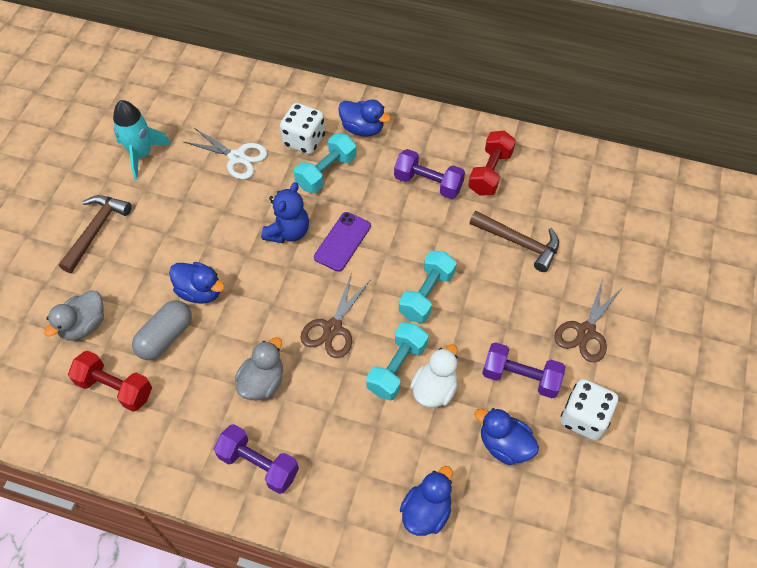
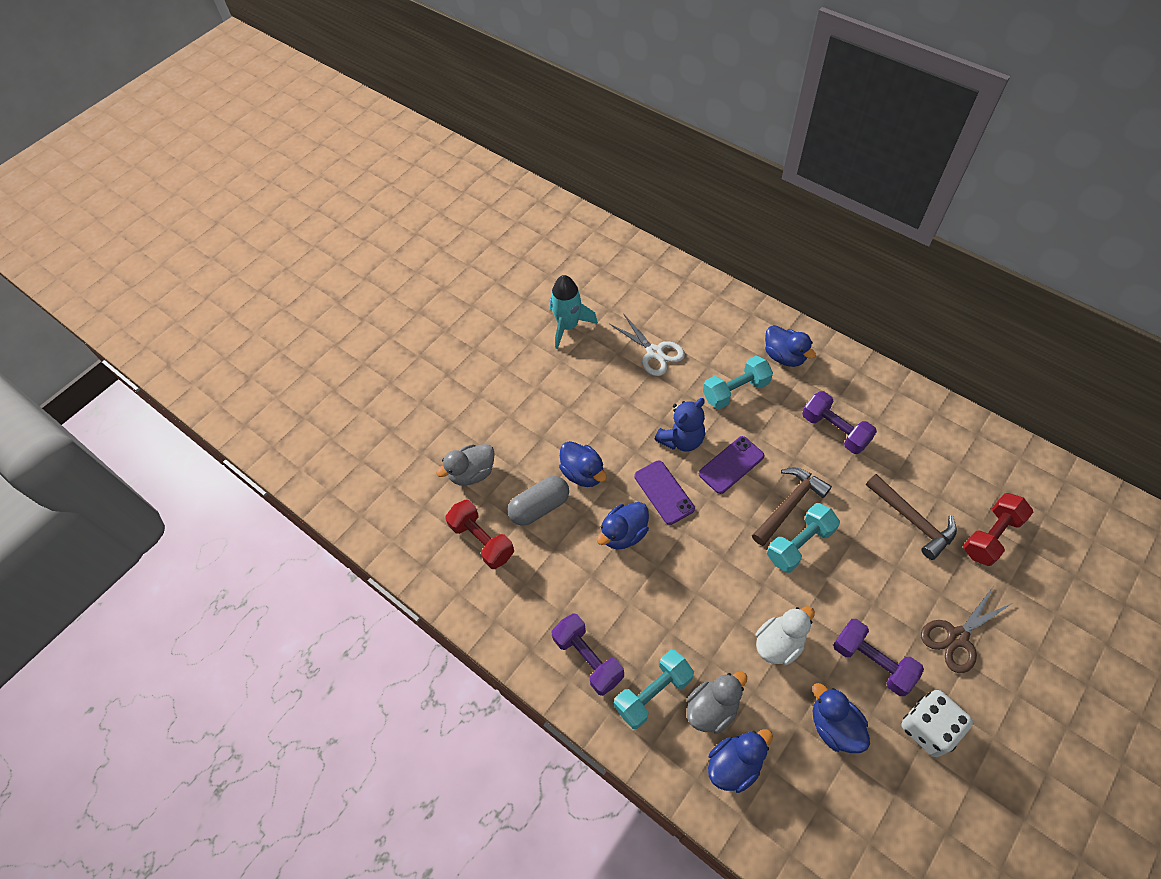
camera: 25 degrees right, 0 degrees up
brown hammer [59,195,132,273] -> brown hammer moved to [752,468,832,546]
grey duck [235,337,283,400] -> grey duck moved to [687,672,747,734]
white dice [280,103,325,154] -> none
brown scissors [300,272,370,358] -> none
turquoise dumbbell [366,322,428,401] -> turquoise dumbbell moved to [614,650,694,729]
red dumbbell [468,131,516,195] -> red dumbbell moved to [963,493,1033,566]
none -> blue duck [597,502,649,550]
none -> purple phone [634,460,695,525]

